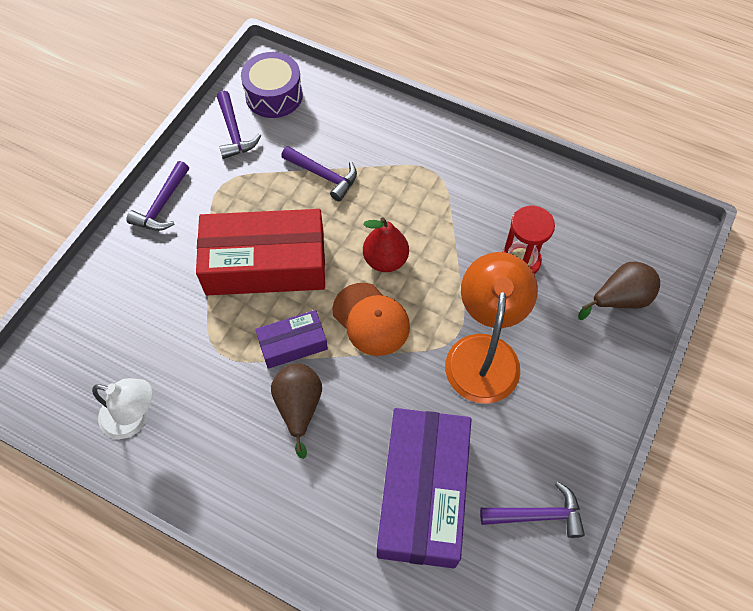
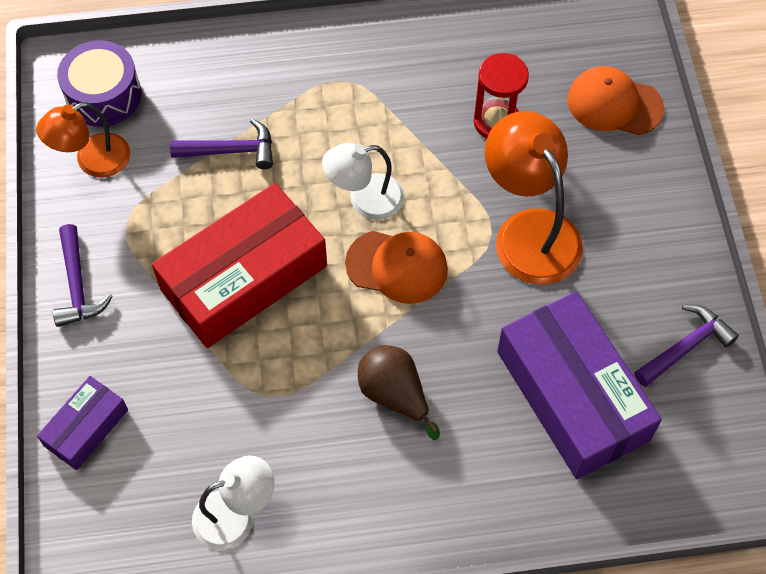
camera: 35 degrees left, 0 degrees up
purple hammer [217,91,261,159] -> orange lamp [36,102,130,178]
purple box [255,310,328,369] -> purple box moved to [37,376,128,470]
red pear [363,217,409,272] -> white lamp [322,143,404,220]
brown pear [578,262,660,320] -> orange cap [567,66,664,135]

